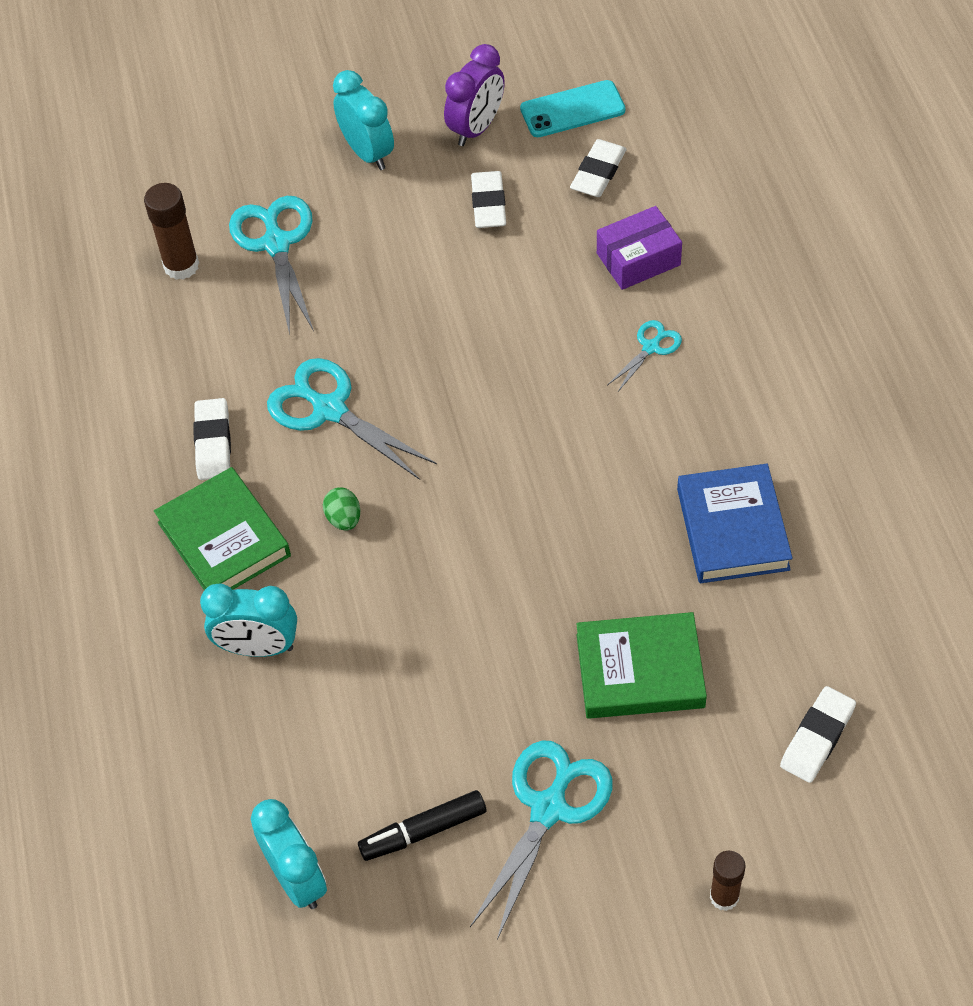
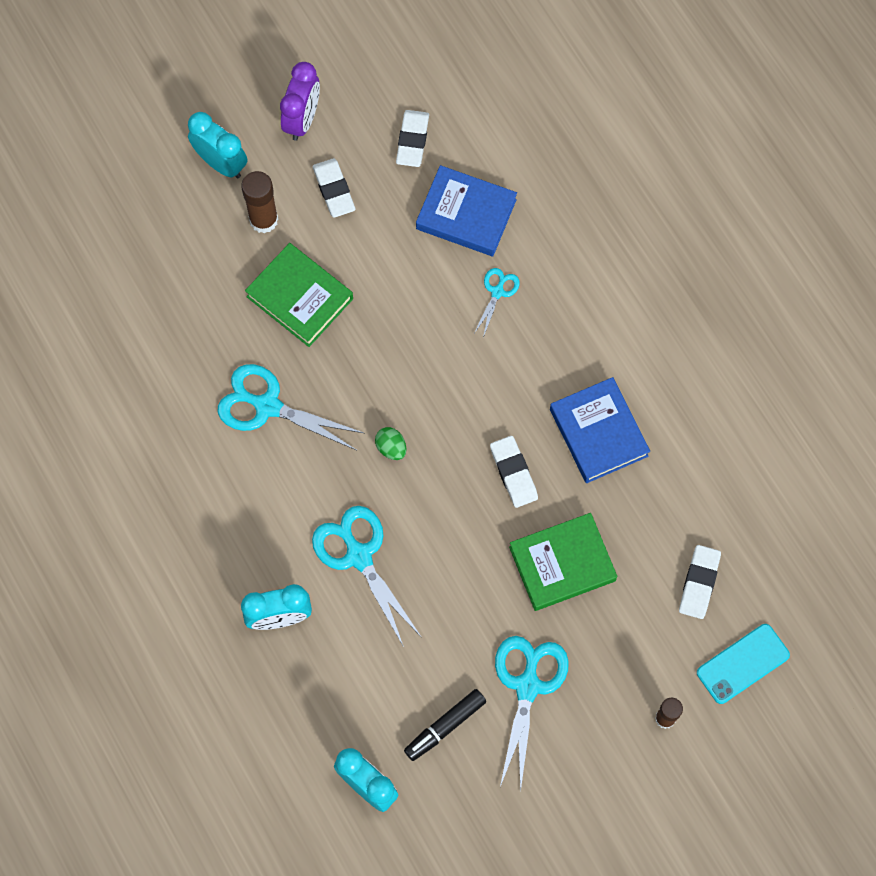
camera: 20 degrees left, 15 degrees up
brown glue stick [144,183,199,280] -> brown glue stick moved to [241,171,278,233]
green book [154,467,291,590] -> green book moved to [245,243,353,347]
white eraser [193,398,231,480] -> white eraser moved to [490,436,538,508]
turquoise scissors [229,196,314,335] -> turquoise scissors moved to [312,506,422,647]
green egg [323,488,360,531] -> green egg moved to [375,427,406,460]
turquoise phone [520,80,626,137] -> turquoise phone moved to [697,624,790,704]
purple box [597,206,682,290] -> blue book [416,165,517,256]

